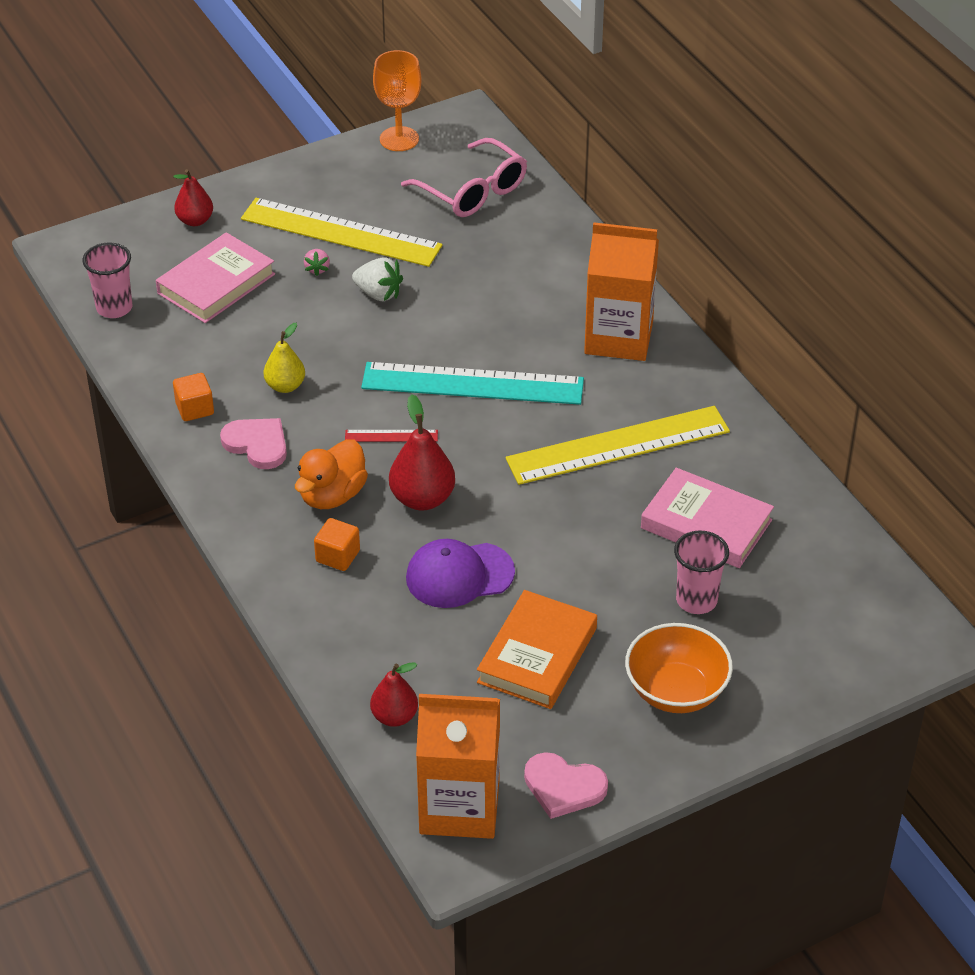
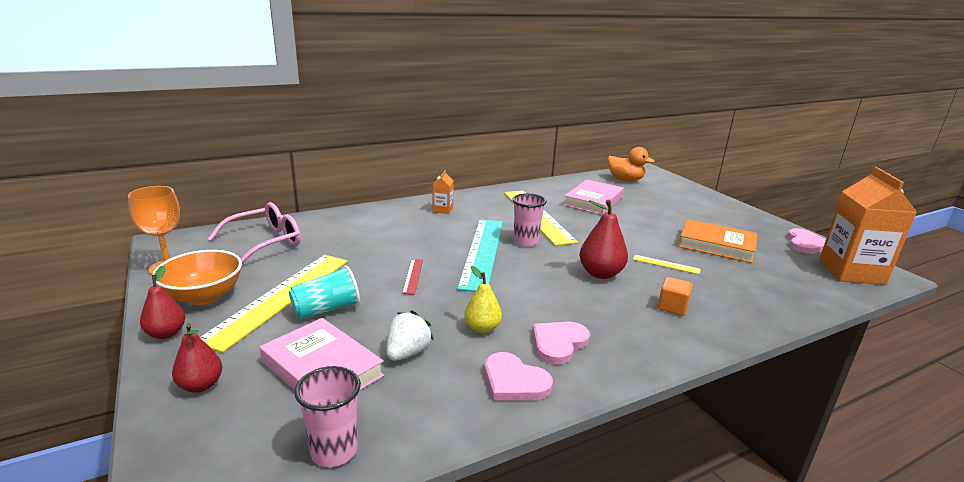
camera: 90 degrees left, 20 degrees down
orange cube [173,373,214,421] -> pink heart [484,352,553,401]
orange duck [295,439,368,509] -> orange duck moved to [608,147,655,181]
pink strawberry [304,249,330,276] -> turquoise cup [289,266,360,319]
red ruler [345,430,438,442] -> red ruler moved to [402,259,423,295]
white strawberry [352,257,403,301] -> white strawberry moved to [387,310,434,361]
red pear [370,663,418,727] -> red pear moved to [140,266,185,339]
purple cap [406,539,515,608] -> yellow ruler [633,255,701,274]
orange carton [584,222,659,361] -> orange carton [433,170,454,214], size x0.45
orange bowl [625,623,733,713] -> orange bowl moved to [152,250,242,305]
pink cup [674,531,729,614] -> pink cup moved to [512,193,547,247]

